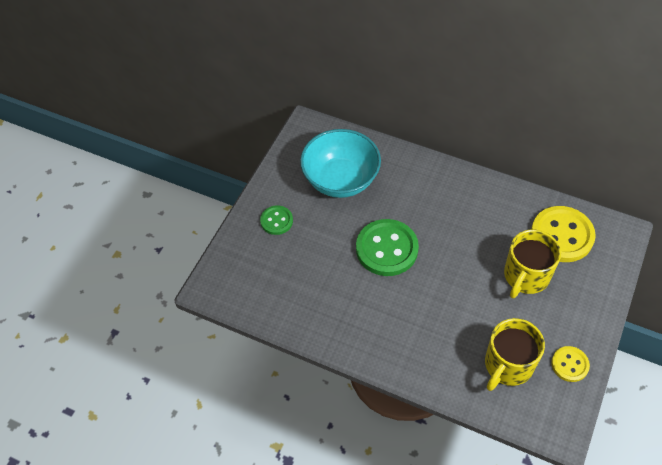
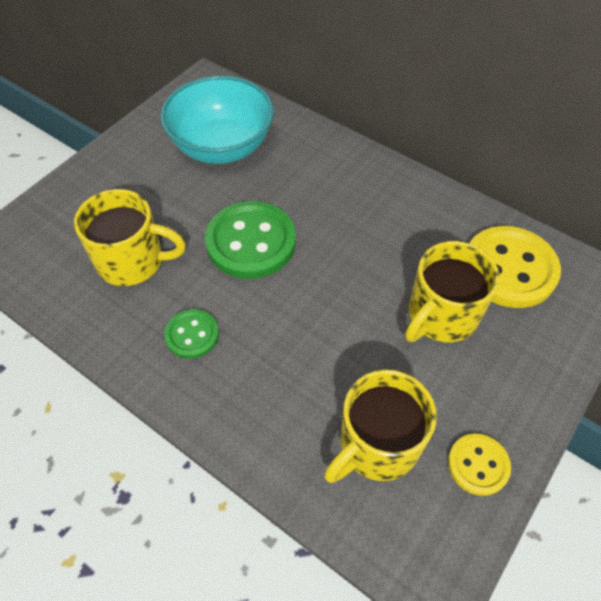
camera: 10 degrees right, 0 degrees up
green button [260,205,293,235] -> green button moved to [164,309,219,359]
none -> yellow mug [74,189,186,286]

